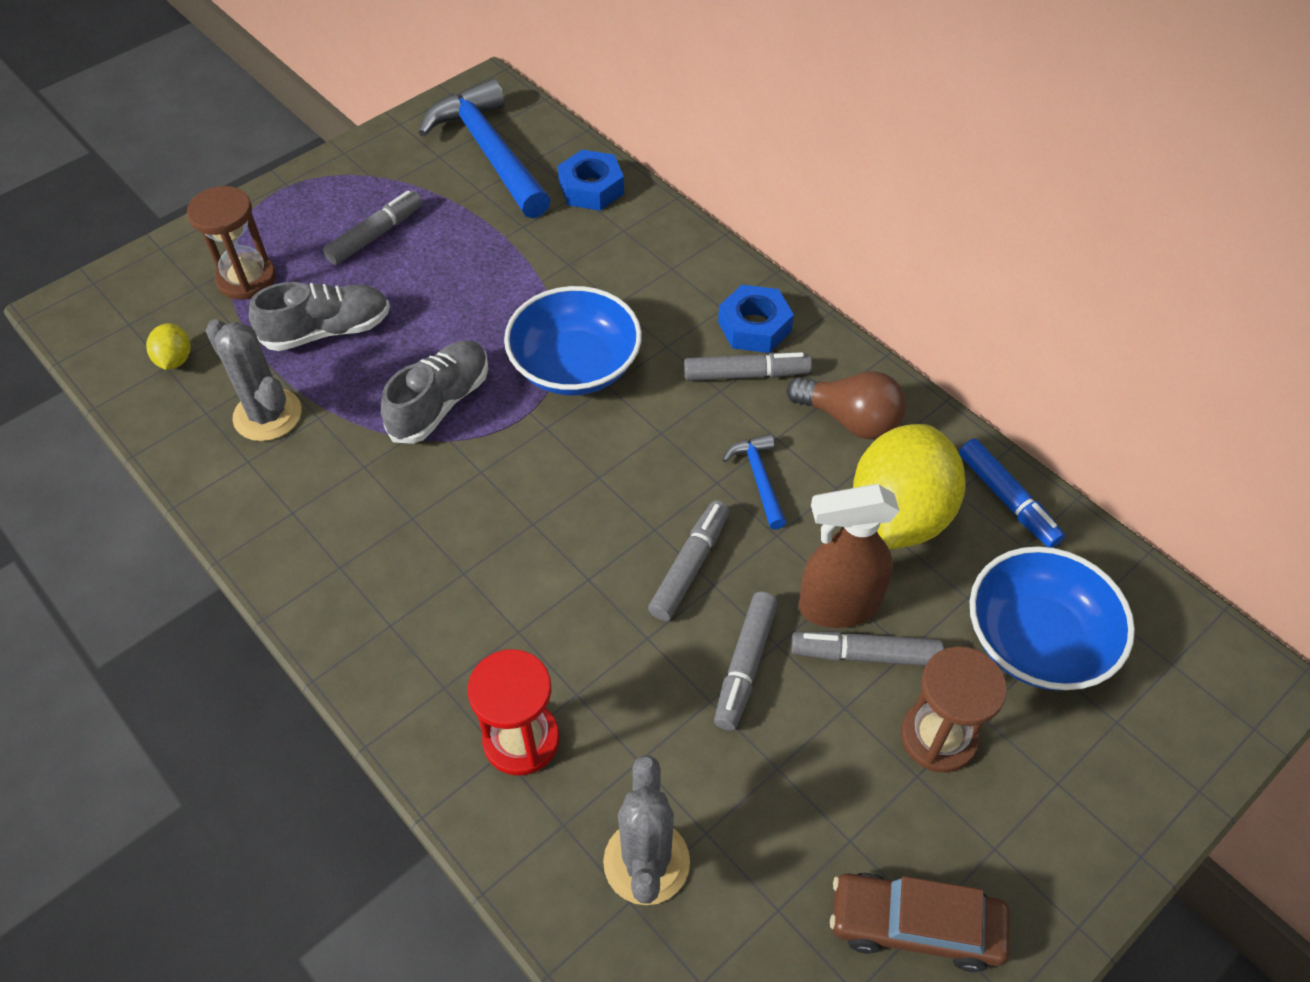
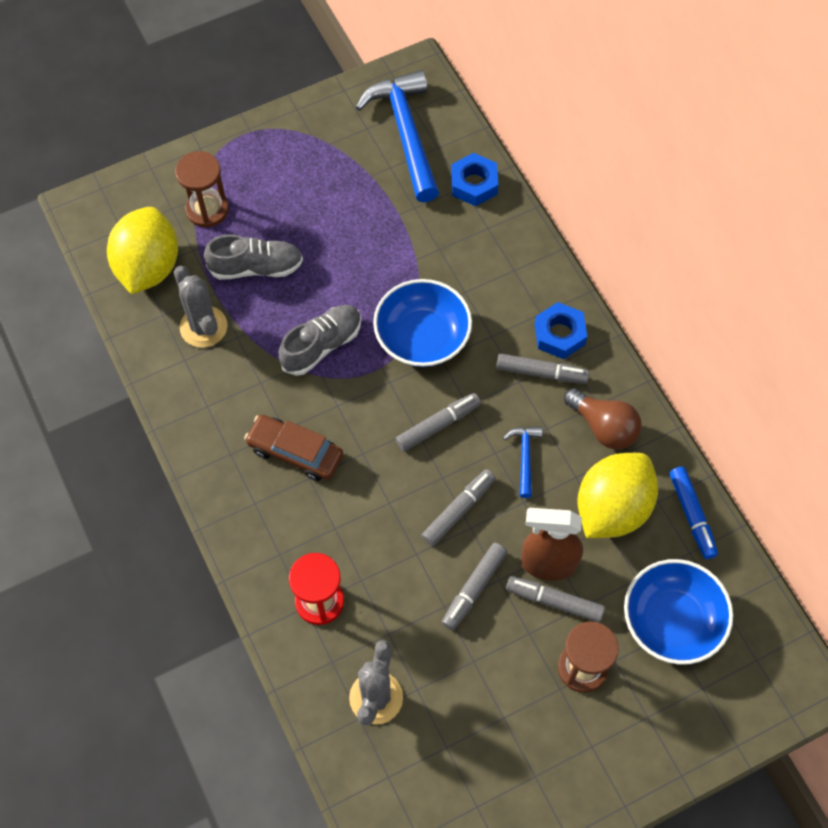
camera: 15 degrees right, 10 degrees up
yellow lemon [146,323,191,370] -> yellow lemon [107,207,178,294], size x2.36
grey marker [323,190,423,265] -> grey marker moved to [396,393,481,452]
brown car [830,872,1009,972] -> brown car moved to [244,415,343,481]

